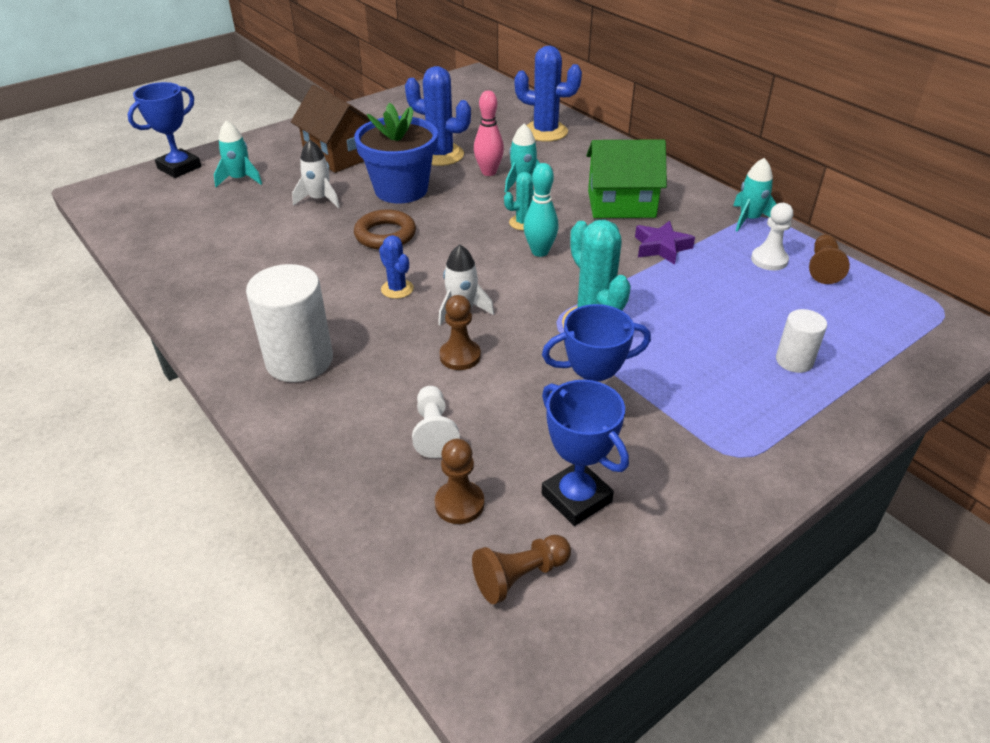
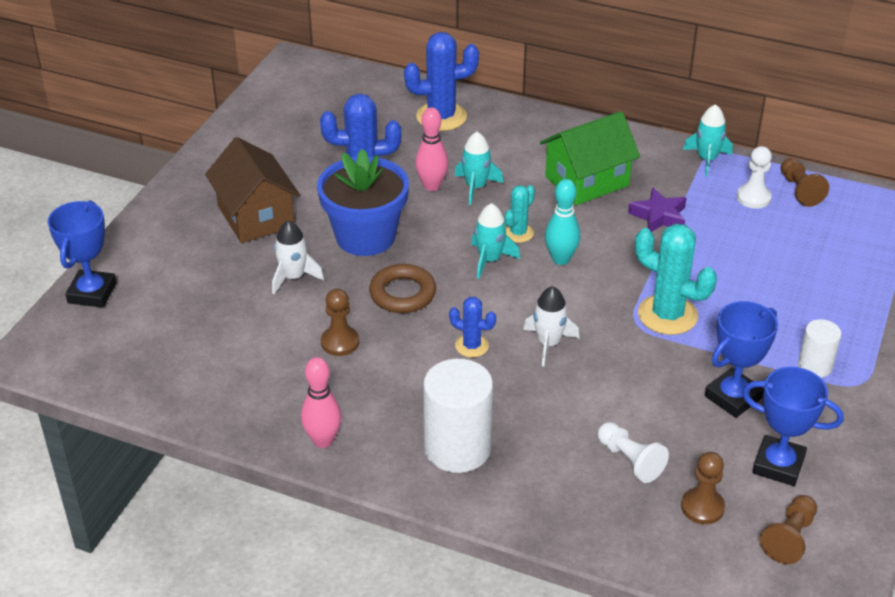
camera: 30 degrees left, 0 degrees up
turquoise rocket [214,121,262,187] -> turquoise rocket moved to [471,203,520,279]
brown house [291,85,370,173] -> brown house turned 45 degrees clockwise [205,137,300,243]
brown pawn [440,295,481,370] -> brown pawn moved to [321,289,359,356]
white cylinder [776,309,827,373] -> white cylinder moved to [798,319,841,378]
none -> pink bowling pin [301,357,342,448]

